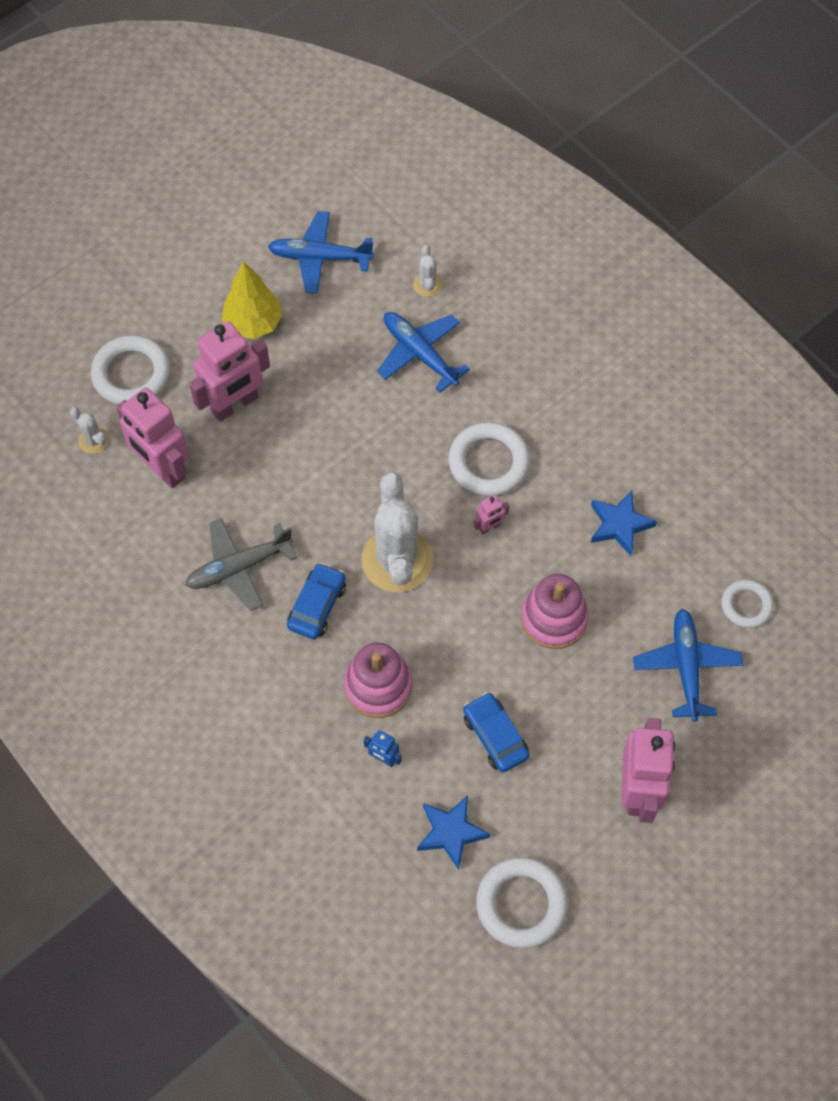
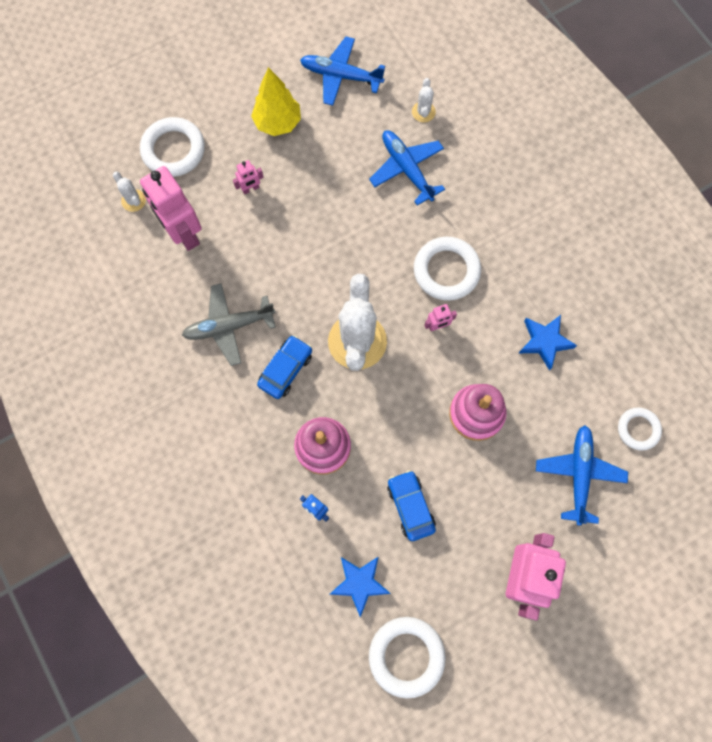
camera: 10 degrees right, 10 degrees up
pink robot [189,321,270,422] -> pink robot [233,160,264,194], size x0.44

